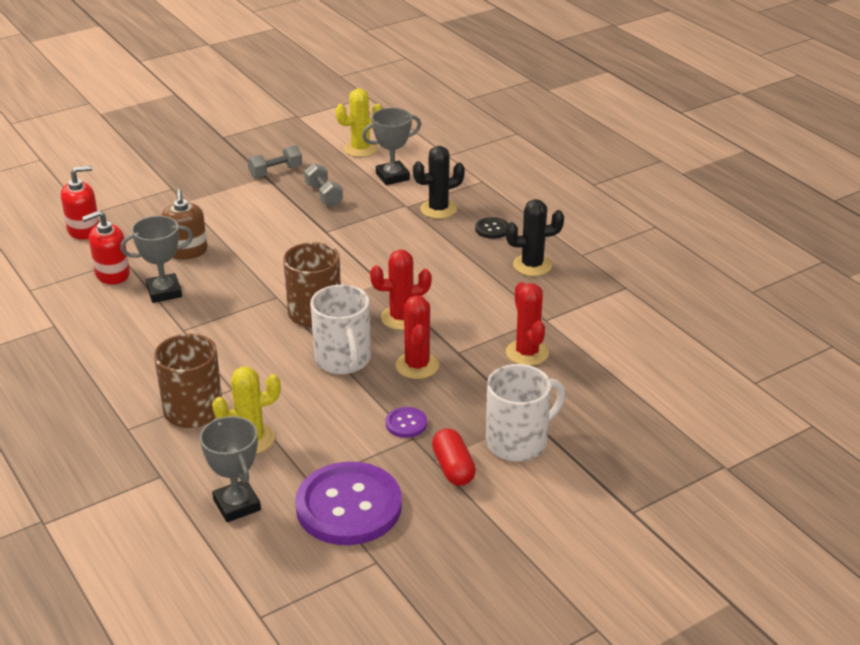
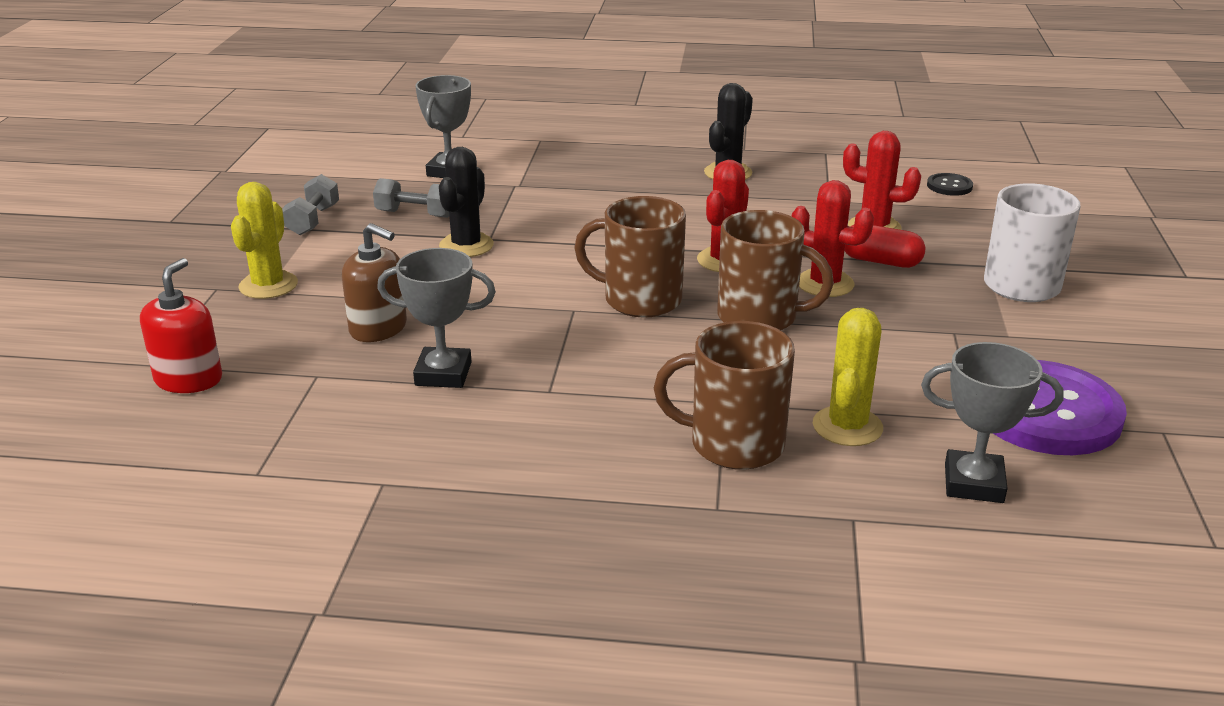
camera: 50 degrees left, 5 degrees down
red soap dispenser [82,210,130,285] -> none
grey trophy [120,216,193,303] -> grey trophy turned 75 degrees clockwise [377,248,496,388]
white mug [310,285,371,374] -> brown mug [717,210,834,330]
yellow cactus [336,88,383,157] -> yellow cactus moved to [231,182,298,299]
purple button [386,407,427,438] -> none
black cactus [413,146,465,219] -> black cactus moved to [439,147,494,257]
red capsule [432,428,476,486] -> red capsule moved to [844,225,925,268]
black button [475,217,508,239] -> black button moved to [927,173,973,196]

